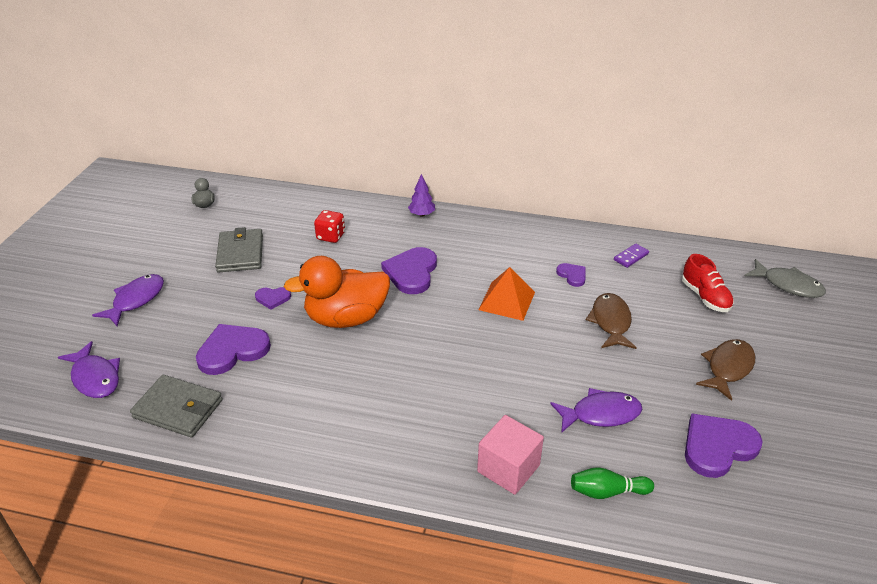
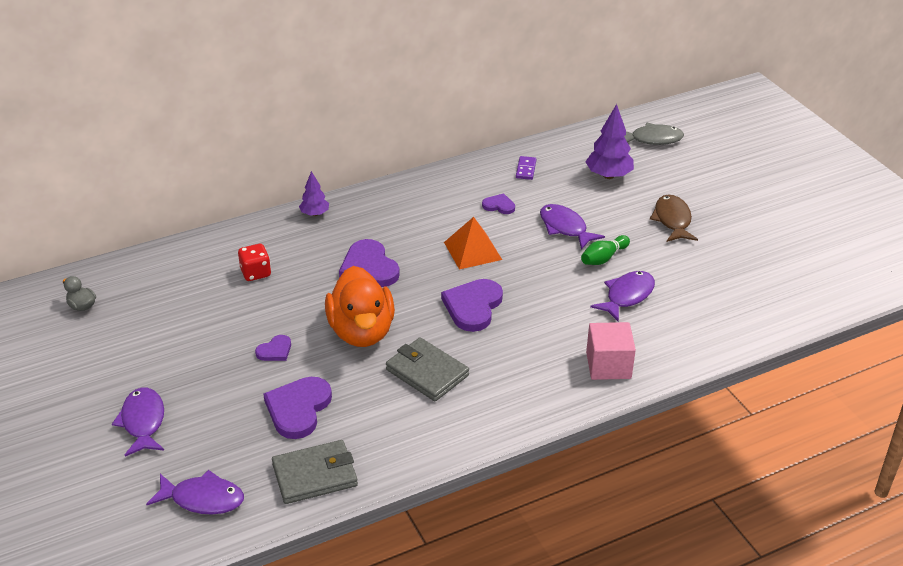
camera: 40 degrees left, 0 degrees up
grey wallet [215,227,263,272] -> grey wallet moved to [386,337,469,401]
orange duck [284,256,390,328] -> orange duck turned 45 degrees counterclockwise [325,266,395,347]
green bowling pin [571,467,654,499] -> green bowling pin moved to [581,235,630,265]
brown fish [586,293,637,349] -> purple fish [540,204,605,250]
red shoe [682,254,734,312] -> purple tree [586,104,634,179]
purple heart [685,414,763,478] -> purple heart moved to [441,279,503,332]

